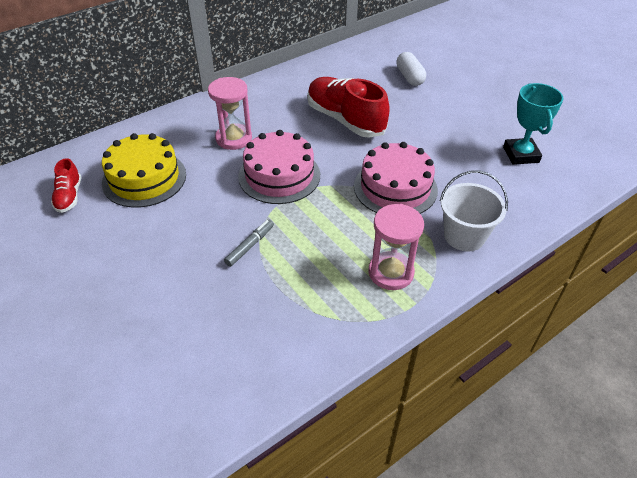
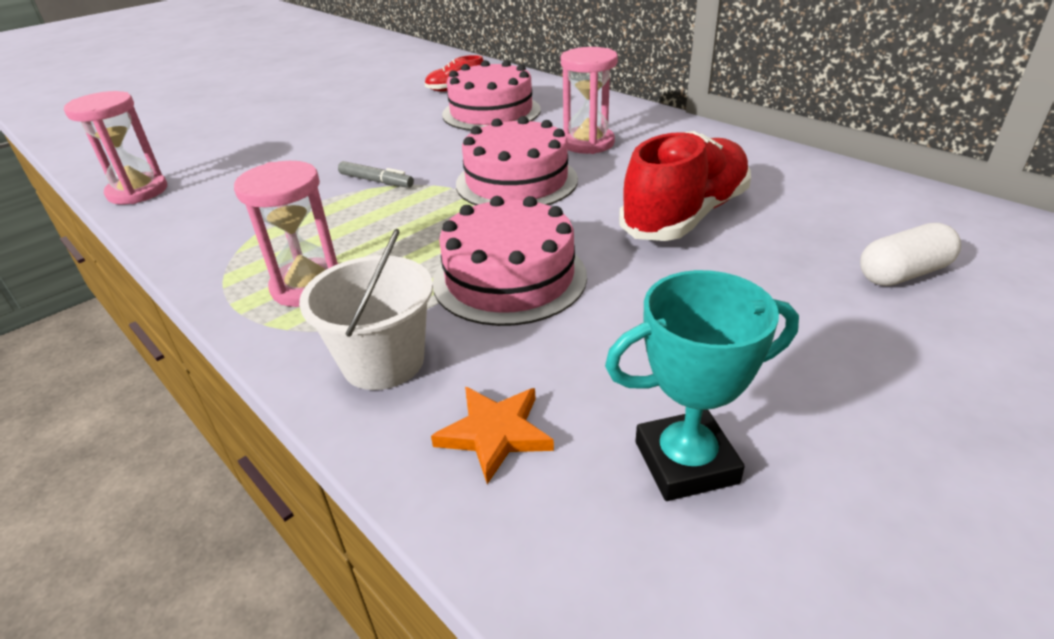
camera: 85 degrees right, 10 degrees down
yellow cake [102,133,186,208] -> pink cake [442,60,541,131]
none -> pink hourglass [64,91,167,204]
none -> orange star [431,387,554,484]

